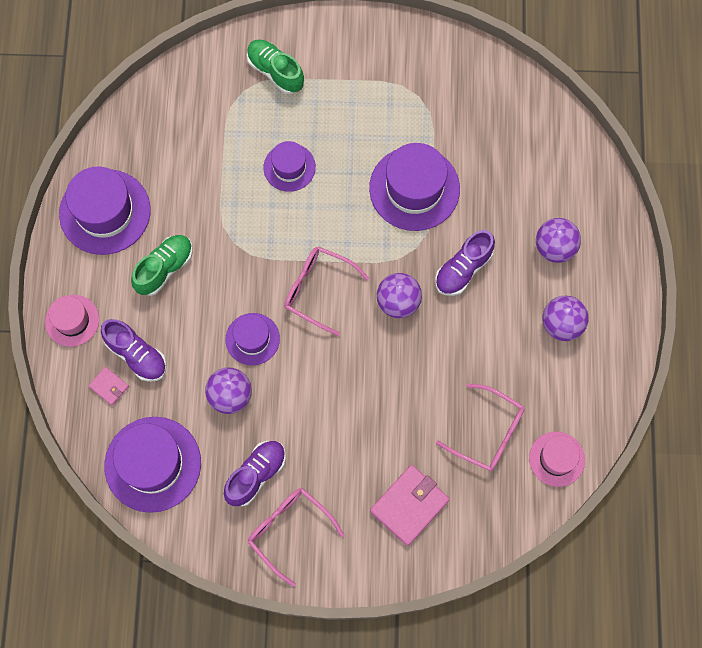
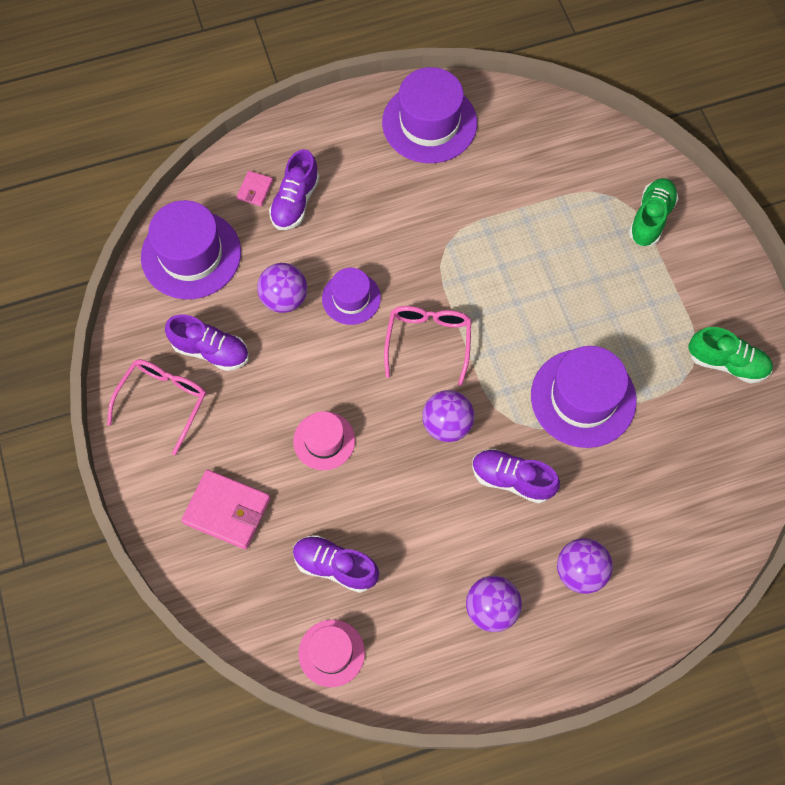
camera: 70 degrees right, 5 degrees down
pink hat [45,295,99,347] -> pink hat moved to [293,411,355,470]
green shoe [131,235,193,296] -> green shoe moved to [689,327,773,384]
purple hat [263,141,316,192] -> none
pink glasses [436,384,525,471] -> purple shoe [293,535,379,593]

